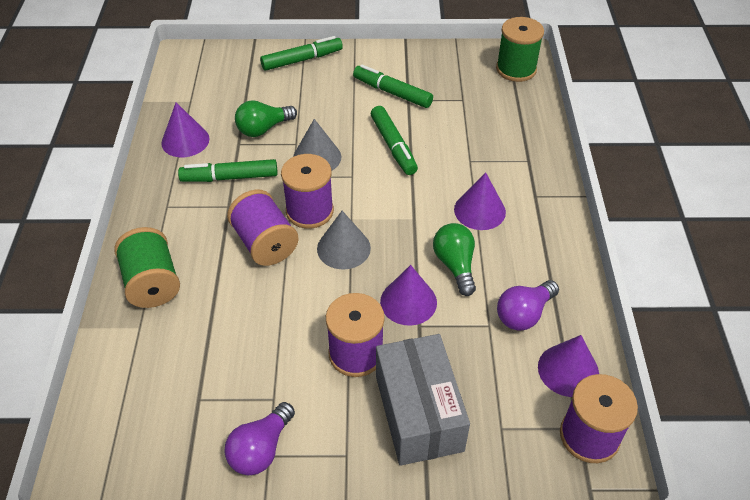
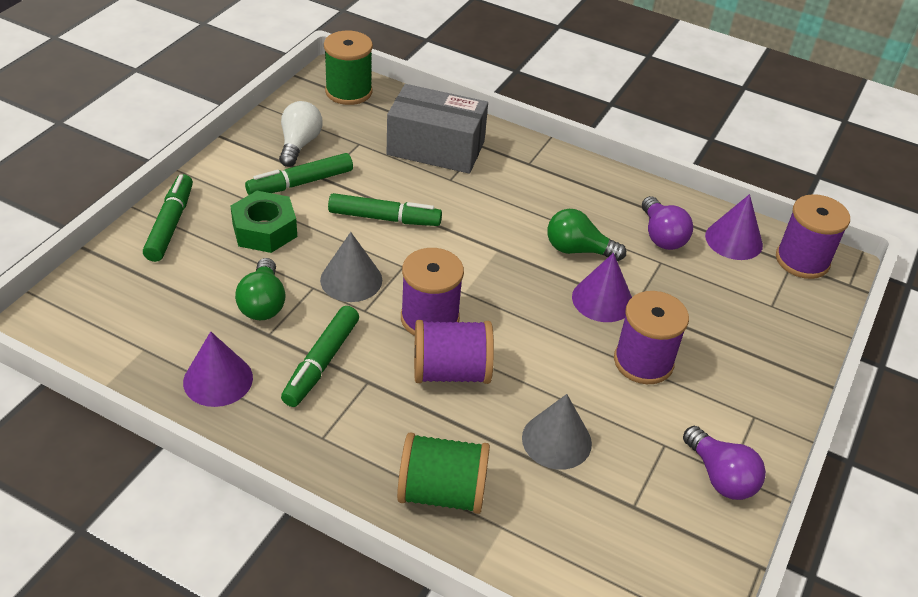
camera: 65 degrees left, 5 degrees down
grey cone [317,211,371,270] -> grey cone moved to [522,394,592,470]
grey box [376,334,470,466] -> grey box moved to [387,84,488,174]
purple cone [454,172,506,230] -> none
none -> green nut [231,191,297,253]
none -> white light bulb [279,101,323,167]

